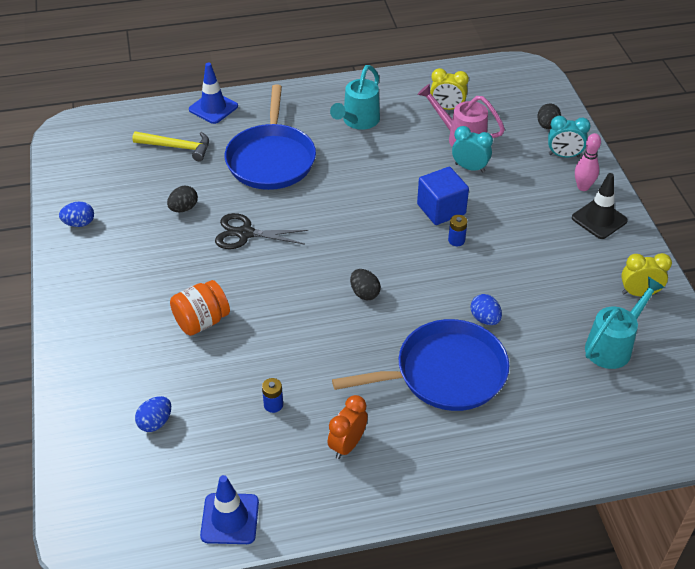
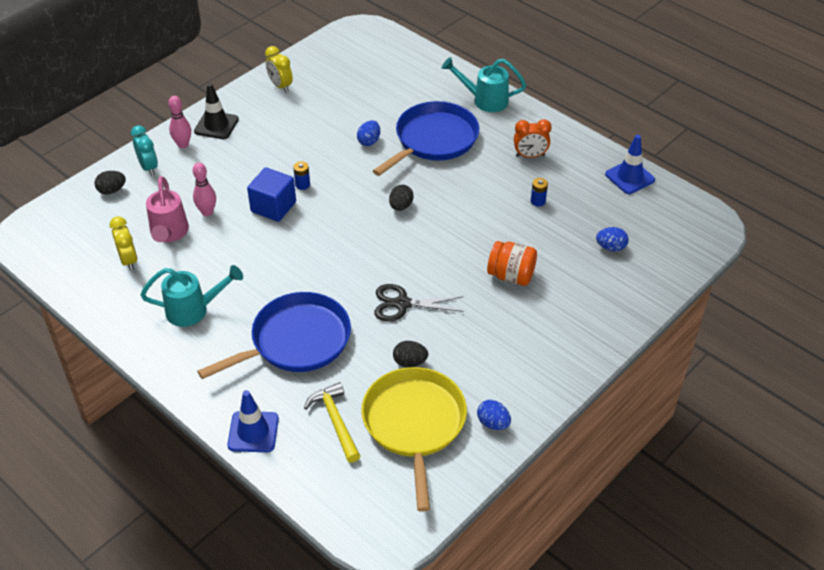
camera: 125 degrees left, 0 degrees up
black scissors [215,213,308,249] -> black scissors turned 120 degrees clockwise [374,284,464,322]
blue pan [332,319,509,411] -> blue pan turned 90 degrees clockwise [373,101,479,176]
turquoise clock [452,126,493,173] -> pink bowling pin [193,163,216,216]
turquoise watering can [585,277,665,369] -> turquoise watering can moved to [442,57,526,112]
none -> yellow pan [361,367,467,512]

